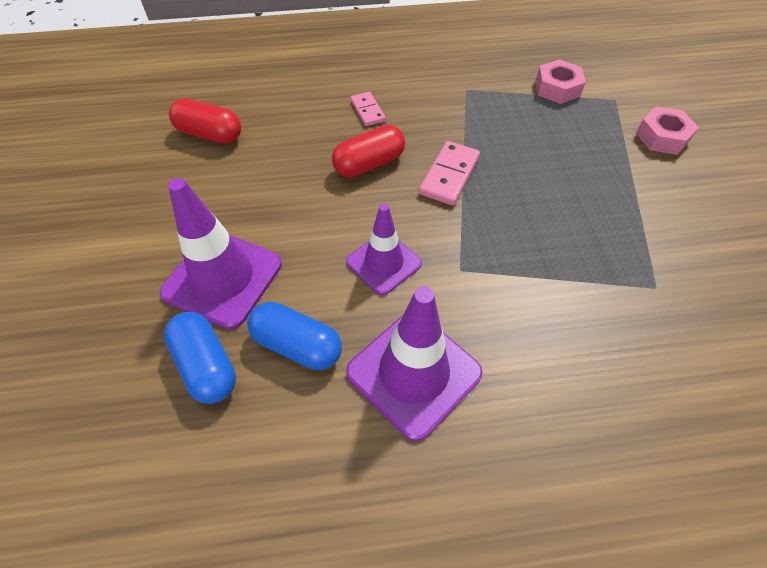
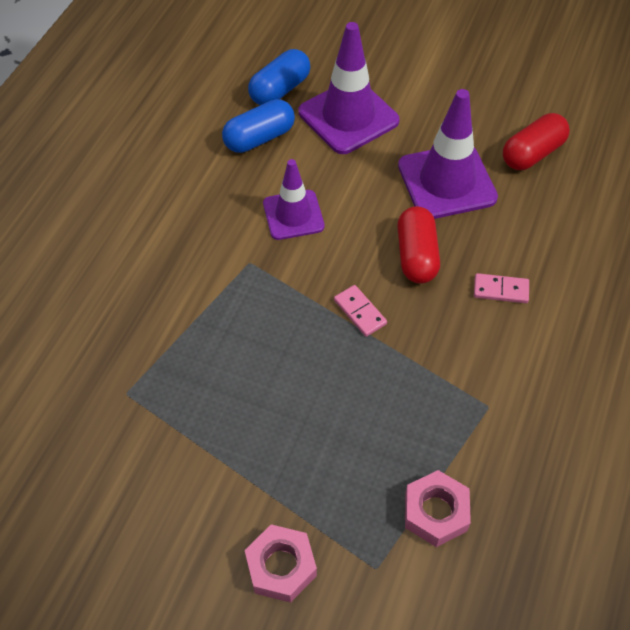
camera: 120 degrees right, 0 degrees up
blue capsule [164,312,236,404] -> blue capsule turned 45 degrees counterclockwise [248,49,310,105]
purple traffic cone [346,286,483,441] -> purple traffic cone moved to [398,89,498,219]
pink domino [419,141,480,205] -> pink domino [334,285,387,337], size x0.64

